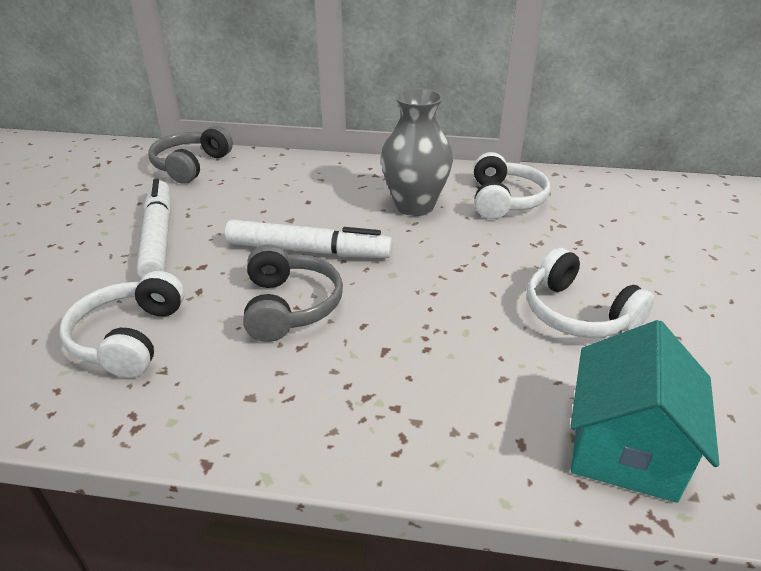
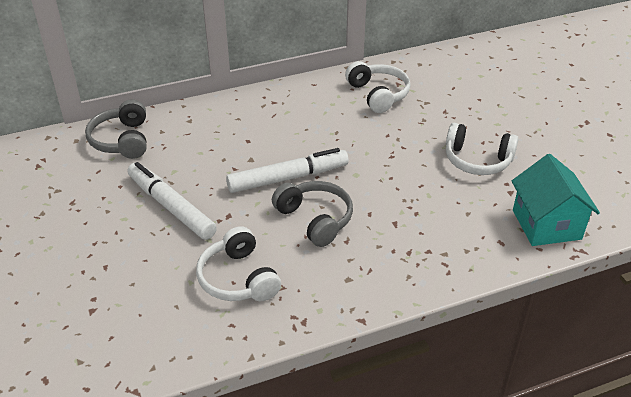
camera: 30 degrees left, 5 degrees up
grey vase [381,88,453,216] -> none

